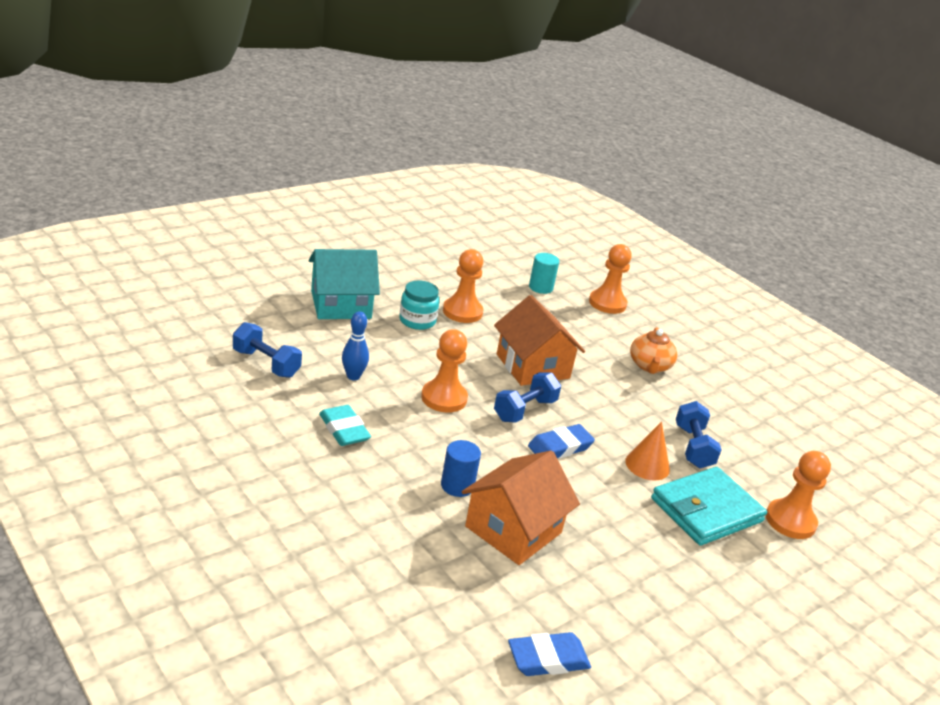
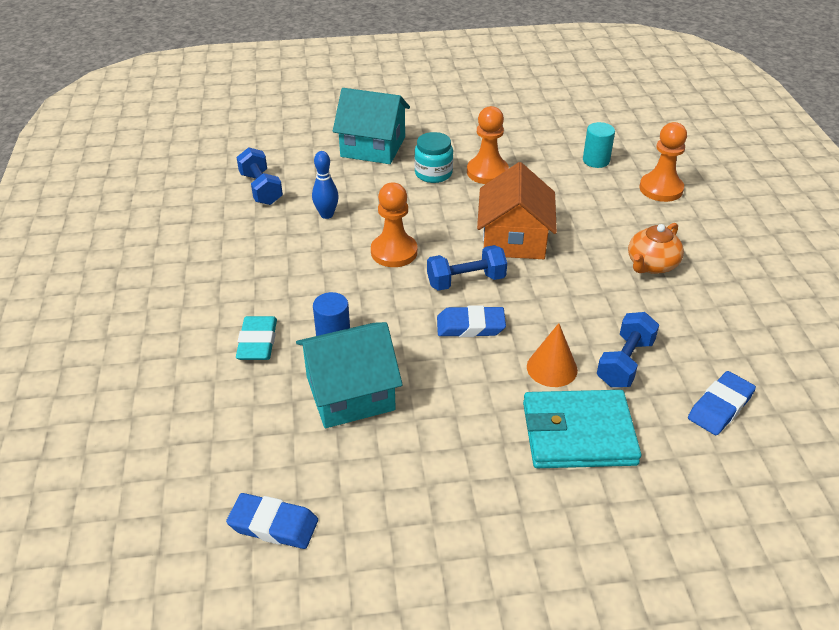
camera: 35 degrees right, 10 degrees up
turquoise eraser [319,405,371,446] -> turquoise eraser moved to [236,316,277,360]
orange house [462,450,580,565] -> turquoise house [296,322,403,428]
orange pawn [766,451,831,539] -> none
none -> blue eraser [688,371,756,435]

